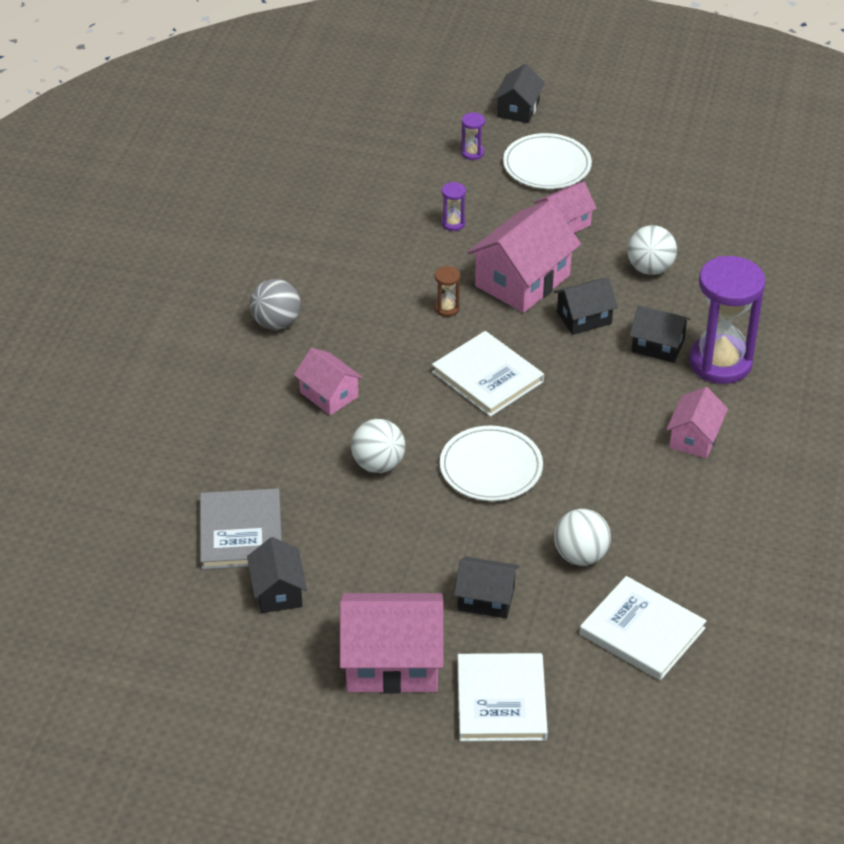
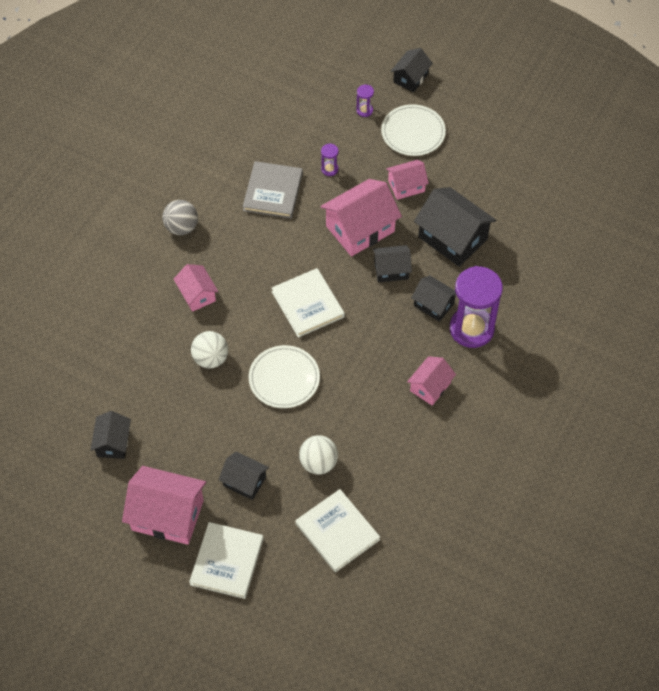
camera: 15 degrees right, 15 degrees up
grey book [200,488,282,570] -> grey book moved to [243,161,303,218]
brown hourglass [434,266,460,317] -> none
white ball [627,225,677,275] -> black house [414,187,497,267]

